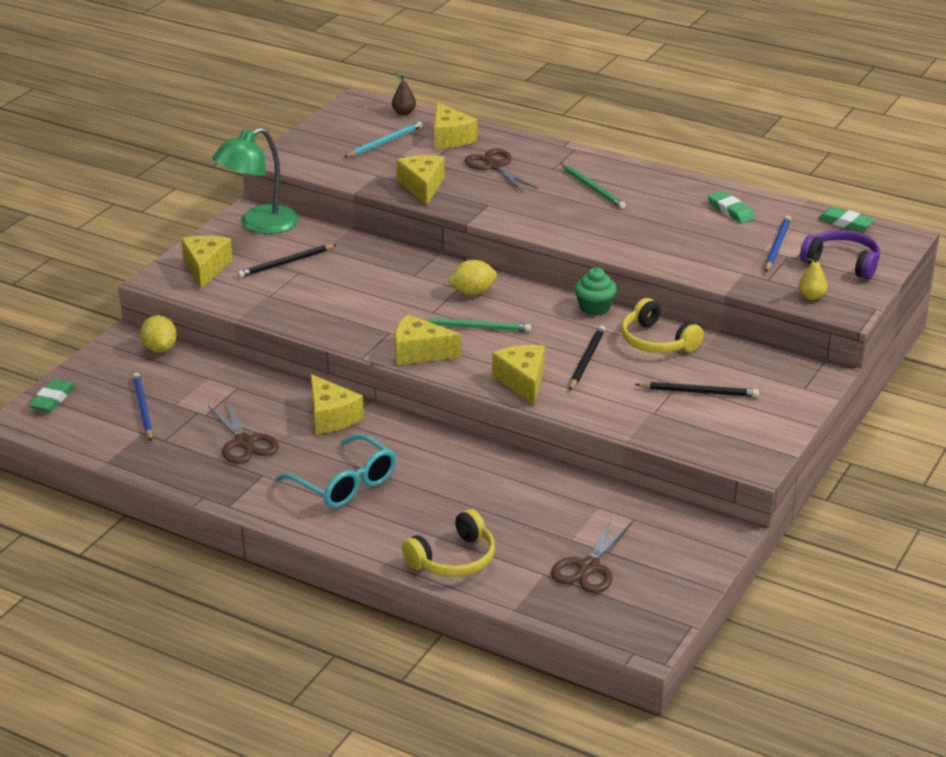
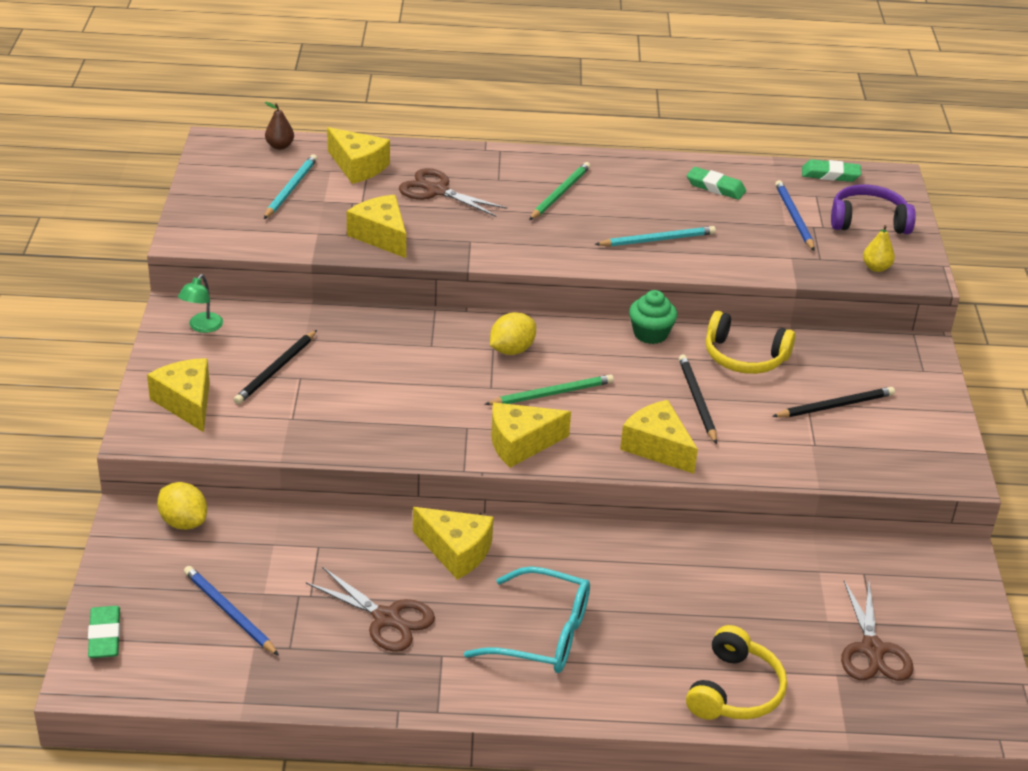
camera: 30 degrees left, 5 degrees up
green lamp [212,127,299,234] -> green lamp [178,274,223,333], size x0.47
green pencil [561,163,626,209] -> green pencil turned 90 degrees counterclockwise [529,162,590,220]
none -> turquoise pencil [595,226,716,247]

